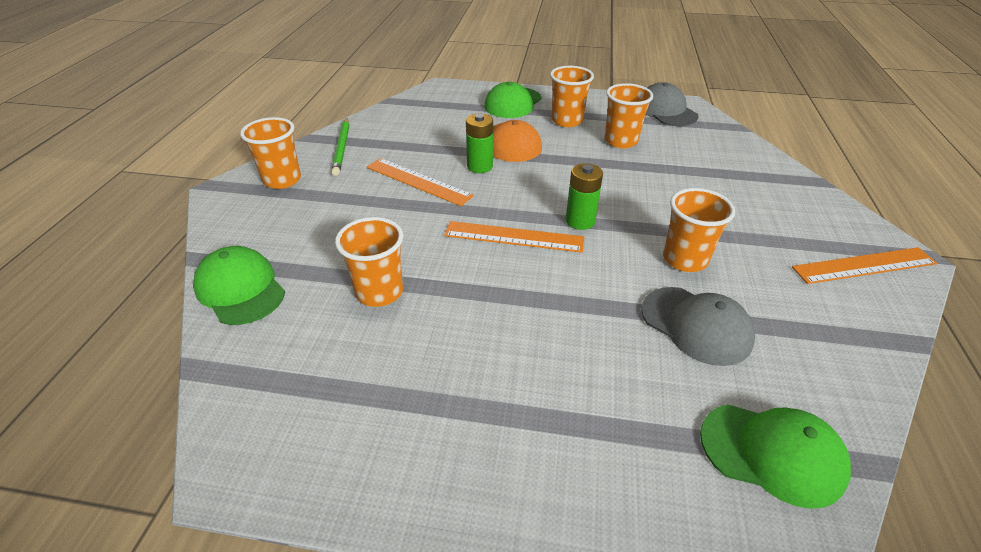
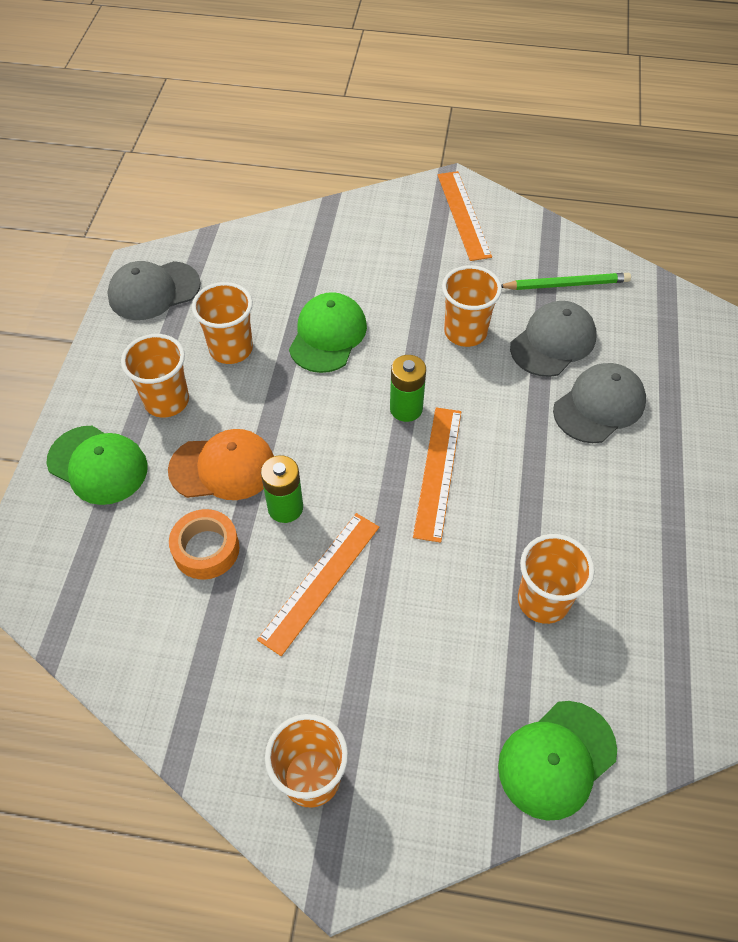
camera: 90 degrees left, 15 degrees up
green pencil [331,118,349,176] -> green pencil moved to [501,273,631,290]
green cap [700,404,851,509] -> green cap moved to [289,292,367,373]
none -> orange tape [169,509,239,580]
none -> grey cap [553,363,646,443]

